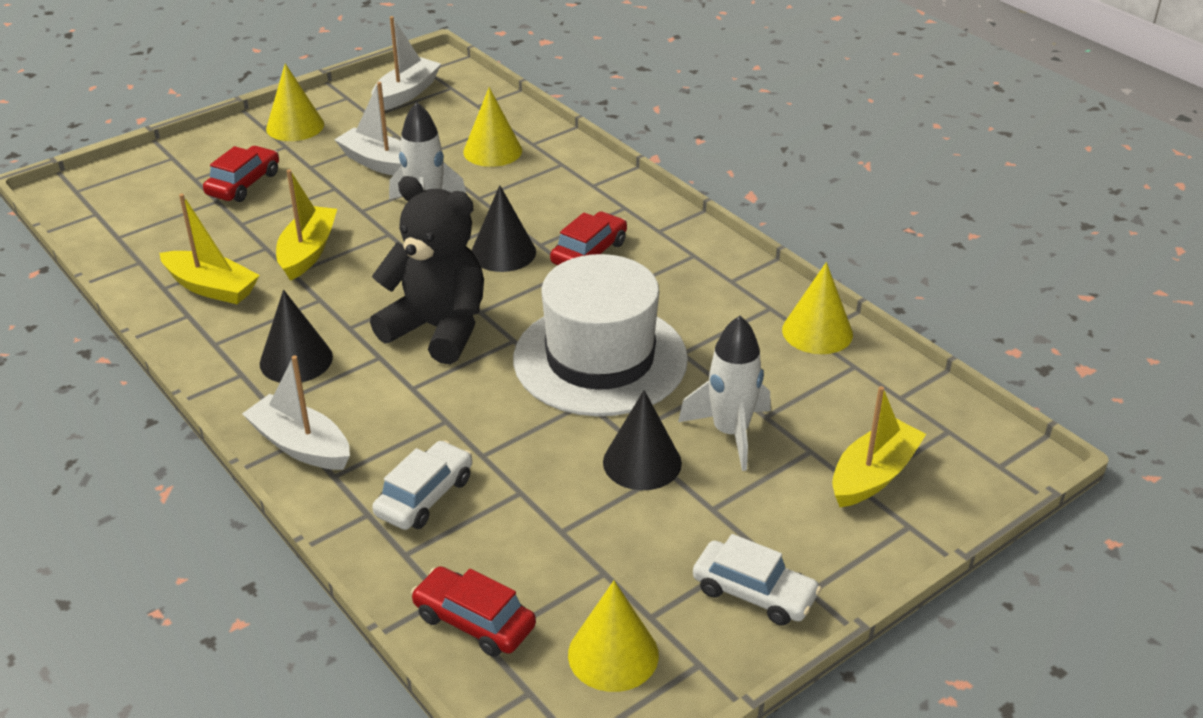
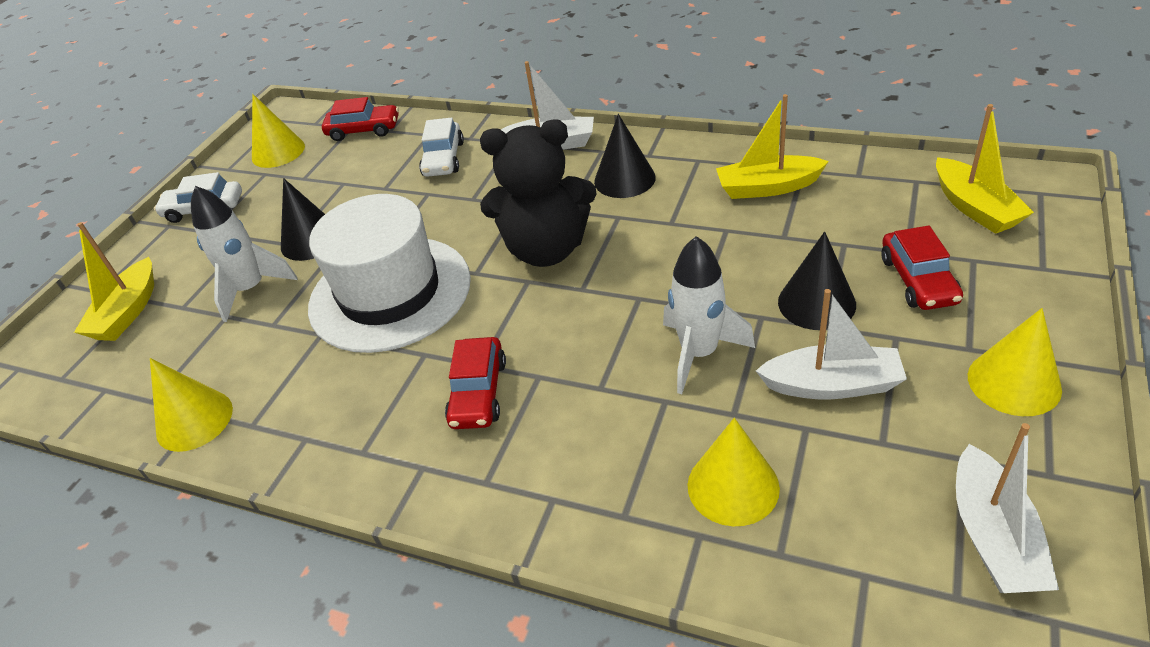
camera: 155 degrees right, 5 degrees up
yellow boat [276,169,337,281] -> yellow boat moved to [936,104,1034,234]
black cone [472,185,536,272] -> black cone moved to [778,231,856,330]

